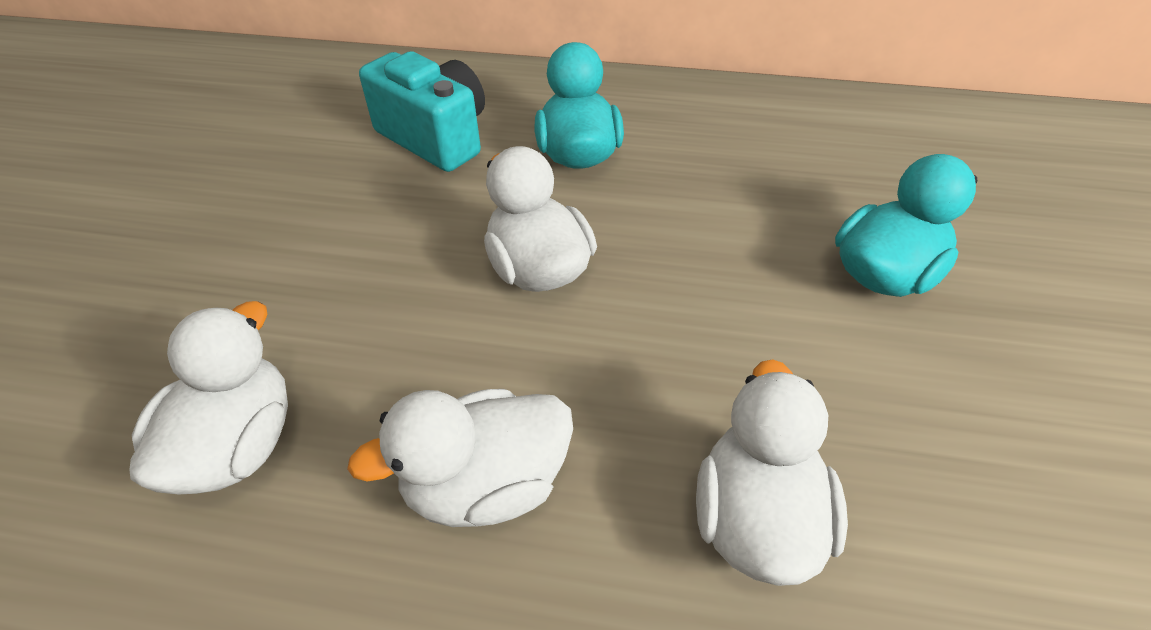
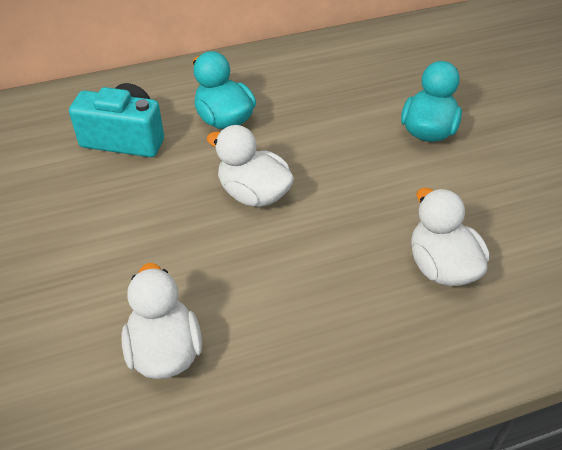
camera: 30 degrees left, 0 degrees up
white duck [347,389,573,527] -> none

